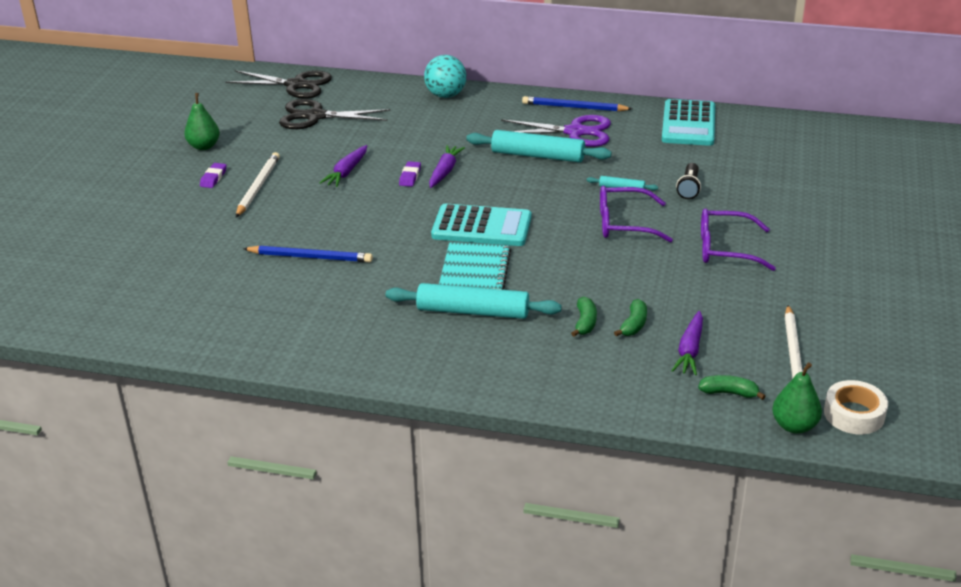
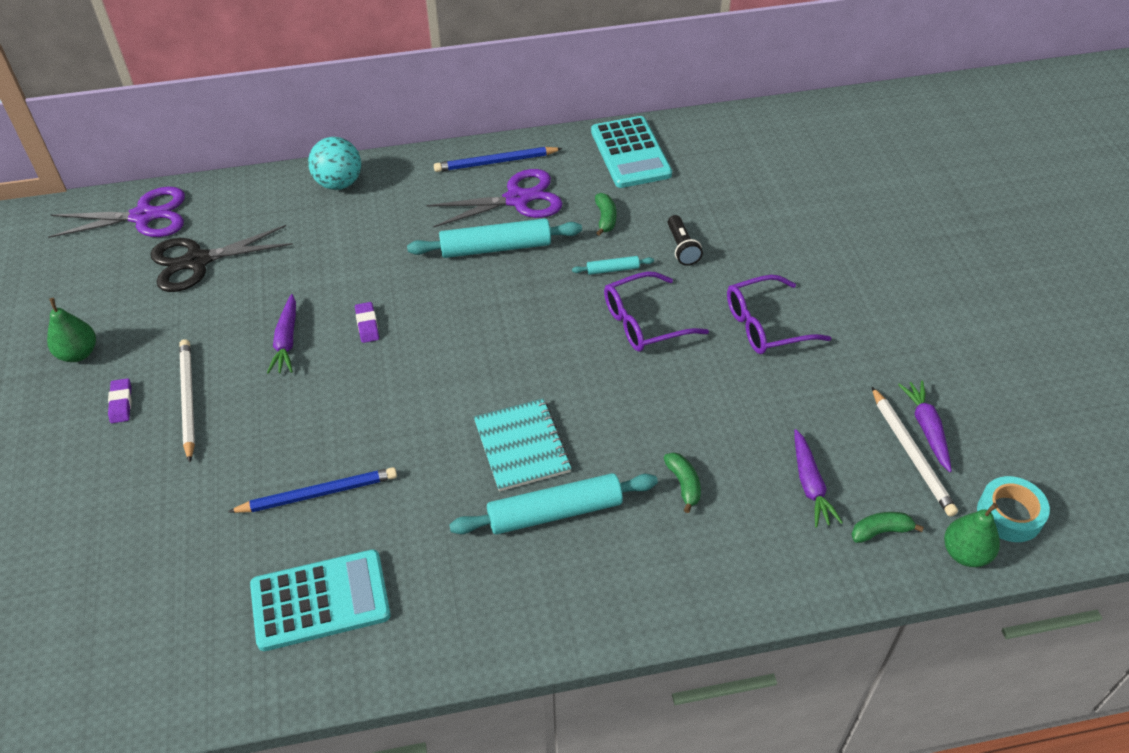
camera: 25 degrees left, 15 degrees up
black scissors [226,70,332,99] -> purple scissors [48,187,185,238]
purple carrot [429,145,465,188] -> purple carrot moved to [898,380,952,472]
turquoise calculator [431,204,532,246] -> turquoise calculator moved to [250,549,391,651]
green banana [614,299,647,336] -> green banana moved to [595,193,617,236]
white tape [824,380,888,434] -> turquoise tape [977,476,1050,542]

